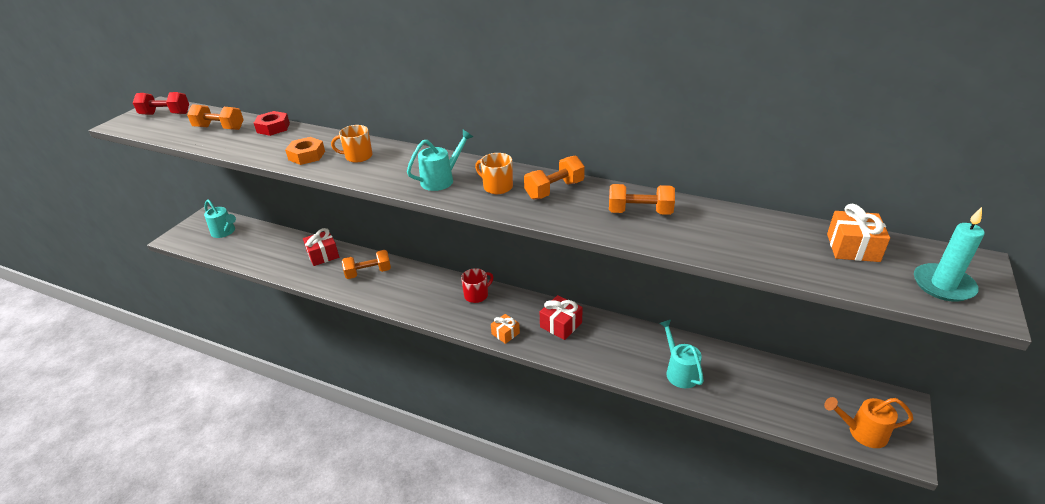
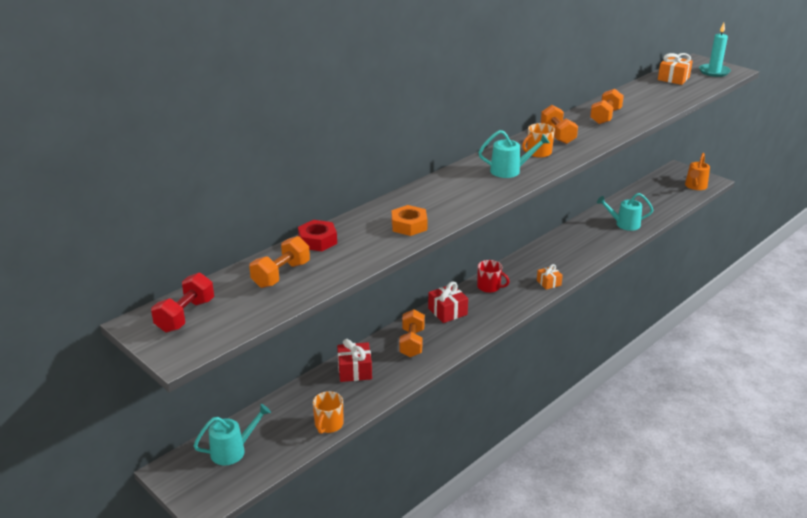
camera: 70 degrees left, 5 degrees down
orange mug [331,125,372,163] -> orange mug moved to [313,391,343,434]
turquoise watering can [407,130,473,191] -> turquoise watering can turned 105 degrees clockwise [478,130,550,178]
red mug [461,268,493,303] -> red mug turned 135 degrees clockwise [477,260,510,293]
red gift [540,295,583,340] -> red gift moved to [428,282,468,323]

